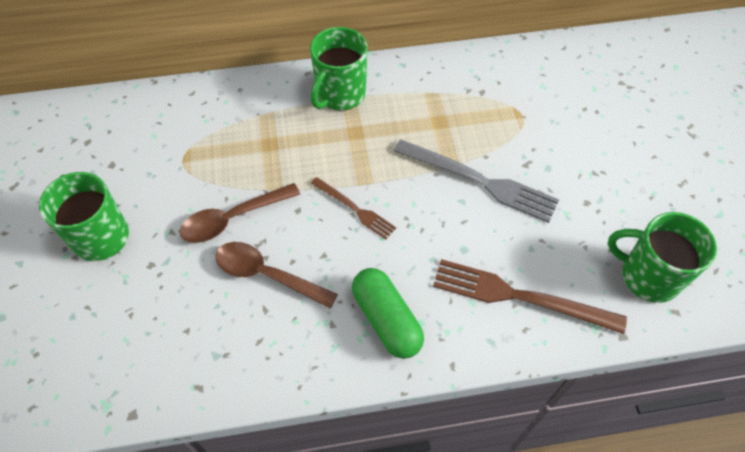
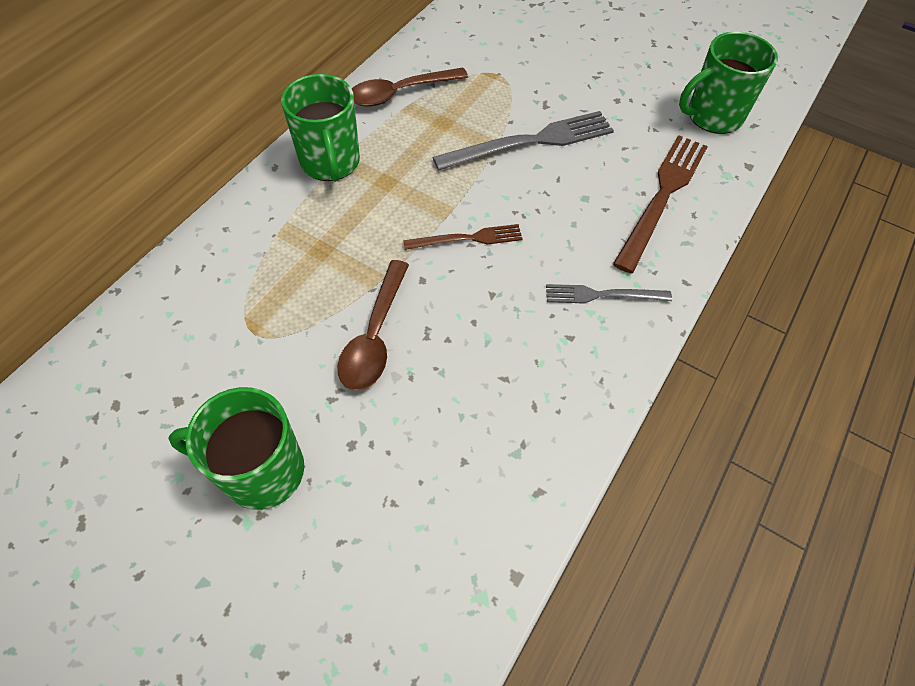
camera: 50 degrees left, 0 degrees up
brown spoon [215,242,338,309] -> brown spoon moved to [352,67,468,107]
green capsule [352,268,424,359] -> grey fork [546,284,672,304]
brown fork [433,259,627,334] -> brown fork turned 150 degrees clockwise [613,135,708,273]

